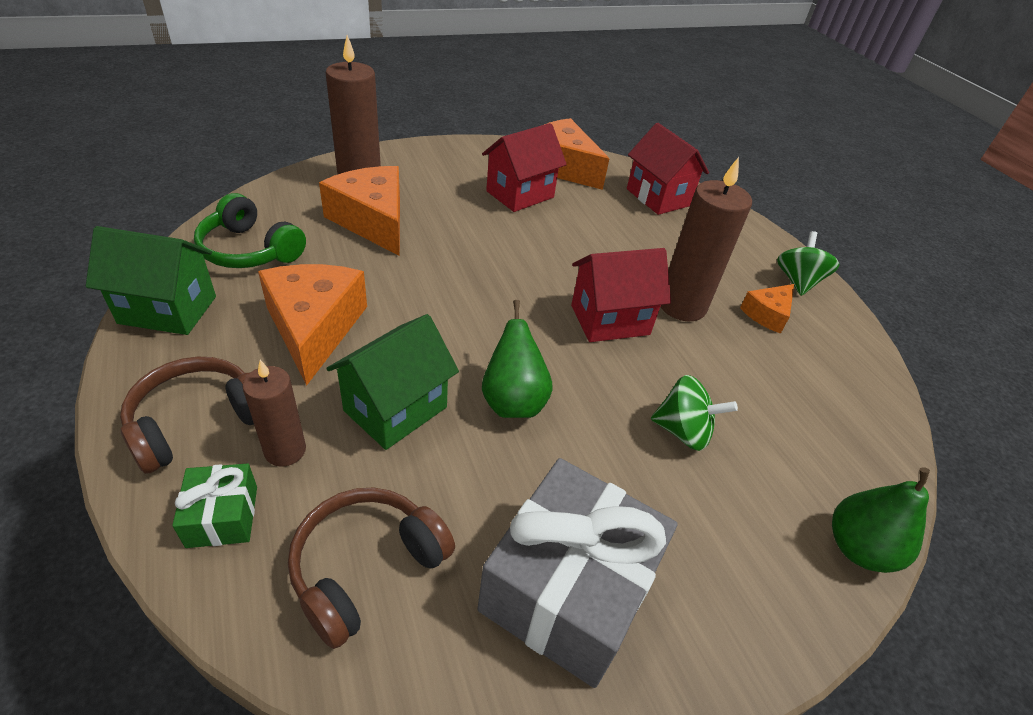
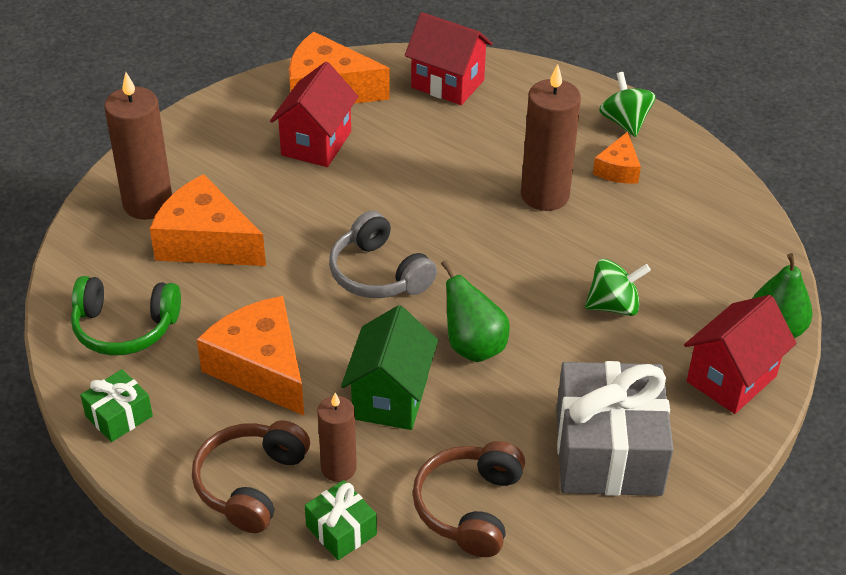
camera: 25 degrees left, 0 degrees up
green house [86,226,216,335] -> green gift [80,369,153,442]
red house [571,248,671,342] -> red house moved to [684,295,797,414]
none -> grey headphones [329,211,437,298]

